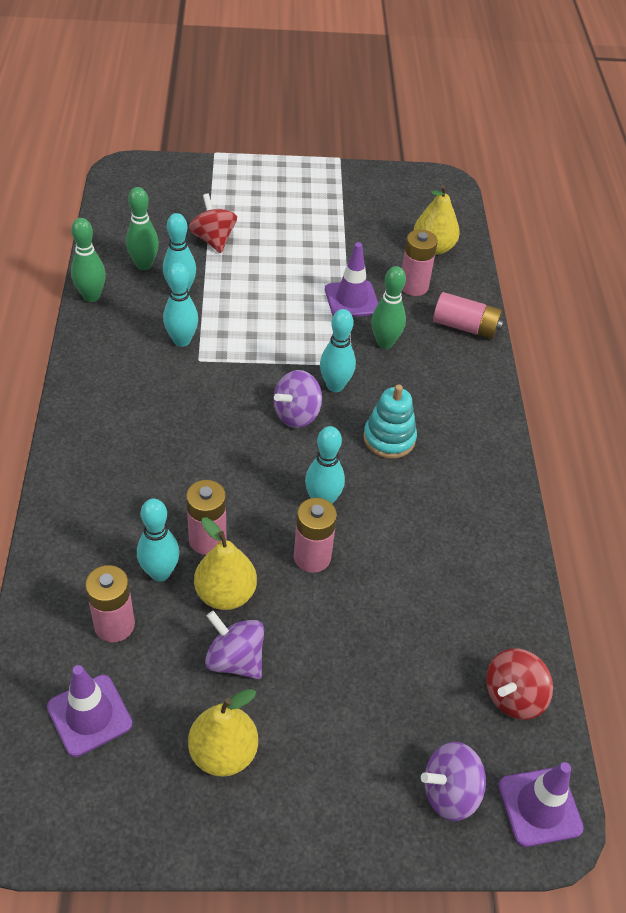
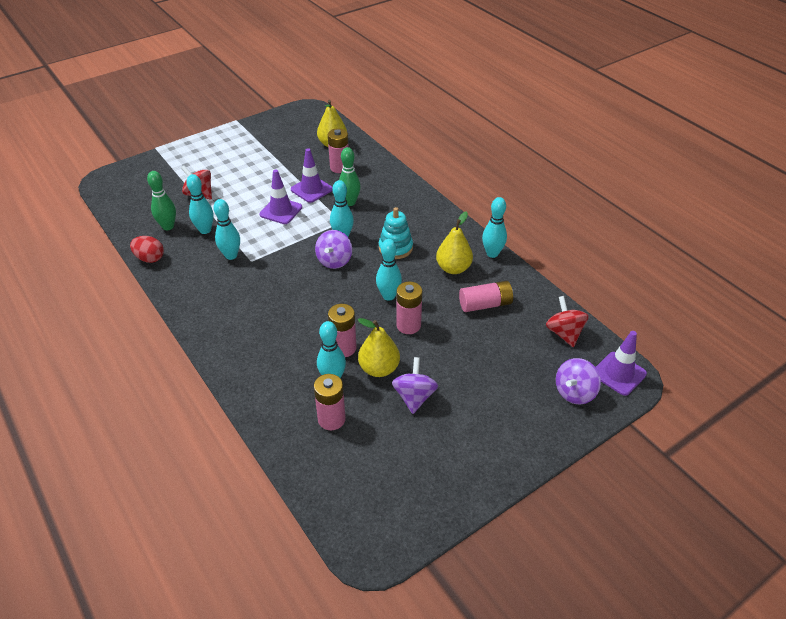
camera: 30 degrees left, 5 degrees down
purple traffic cone [47,665,132,757] -> purple traffic cone moved to [259,169,302,224]
green bowling pin [71,218,106,302] -> red egg [130,236,164,263]
yellow pear [188,689,258,777] -> yellow pear moved to [436,211,473,274]
purple spinning top [205,611,264,679] -> purple spinning top turned 90 degrees clockwise [392,357,438,414]
pink battery [433,292,503,339] -> pink battery moved to [459,281,514,312]
red spinning top [486,648,553,720] -> red spinning top turned 150 degrees clockwise [546,296,589,347]
none -> turquoise bowling pin [482,197,507,258]

